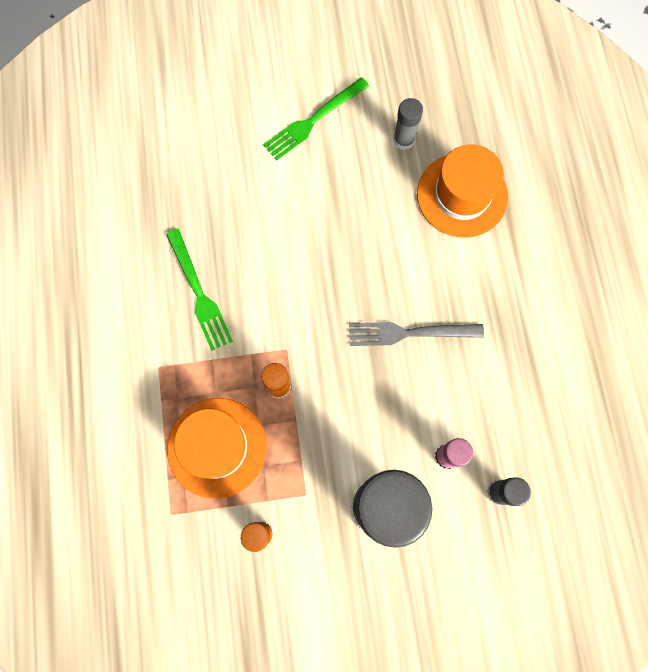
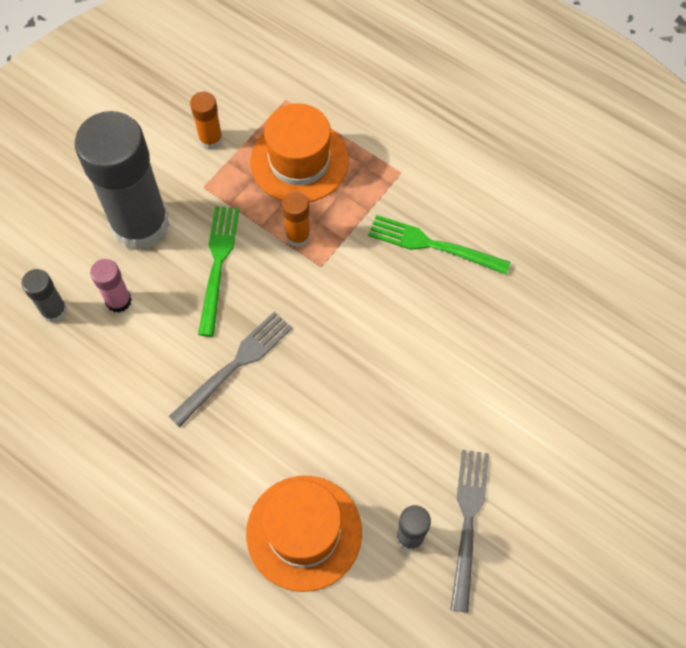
camera: 135 degrees right, 10 degrees down
green fork [263,77,369,160] -> green fork moved to [198,206,239,337]
none -> grey fork [451,450,489,613]

